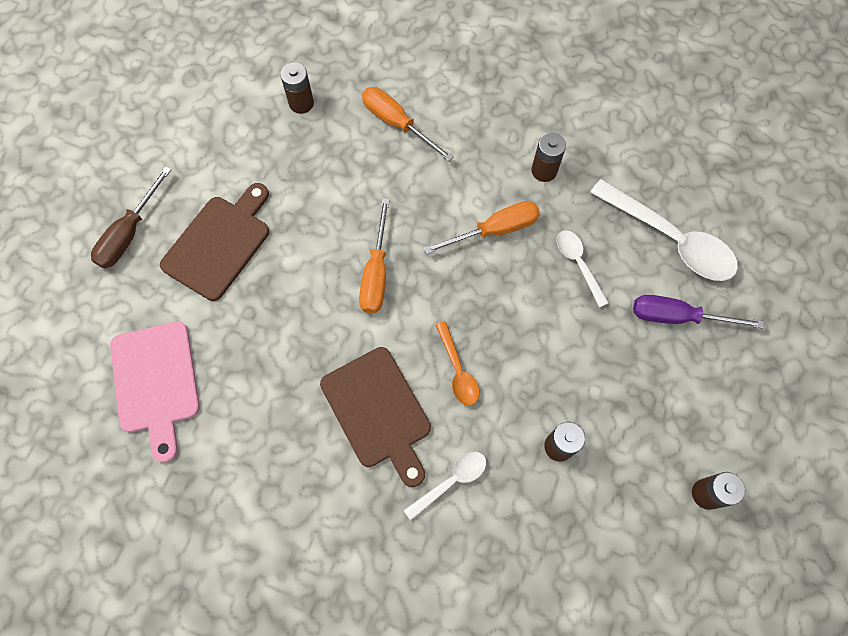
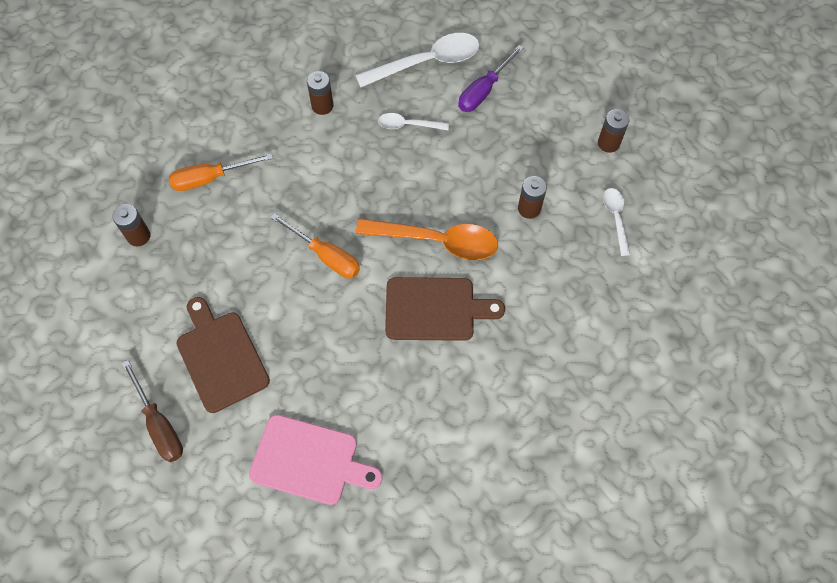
camera: 60 degrees left, 5 degrees down
white spoon [404,452,486,520] -> white spoon moved to [603,188,630,256]
orange screwdriver [424,201,540,254] -> none
orange spoon [436,321,479,406] -> orange spoon [355,218,498,260], size x1.89

